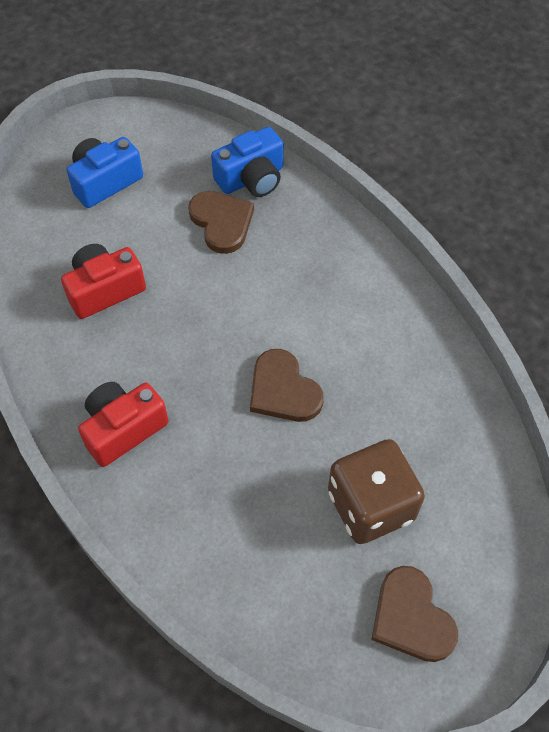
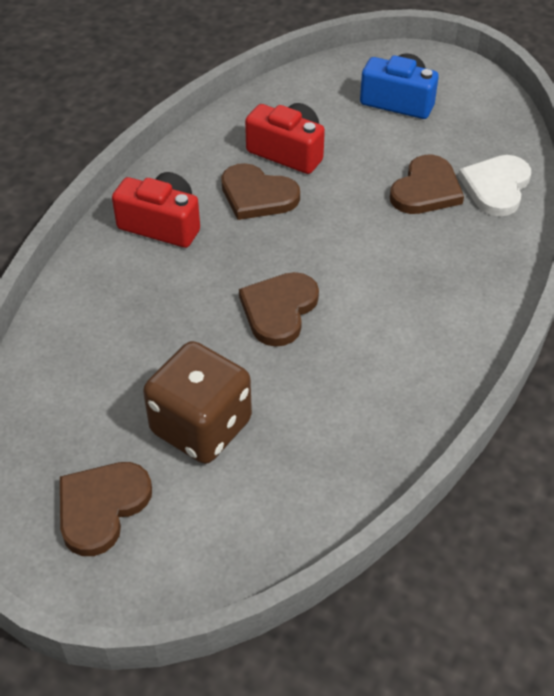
camera: 60 degrees right, 10 degrees down
blue camera [211,127,283,197] -> white heart [458,155,531,216]
none -> brown heart [221,163,300,220]

